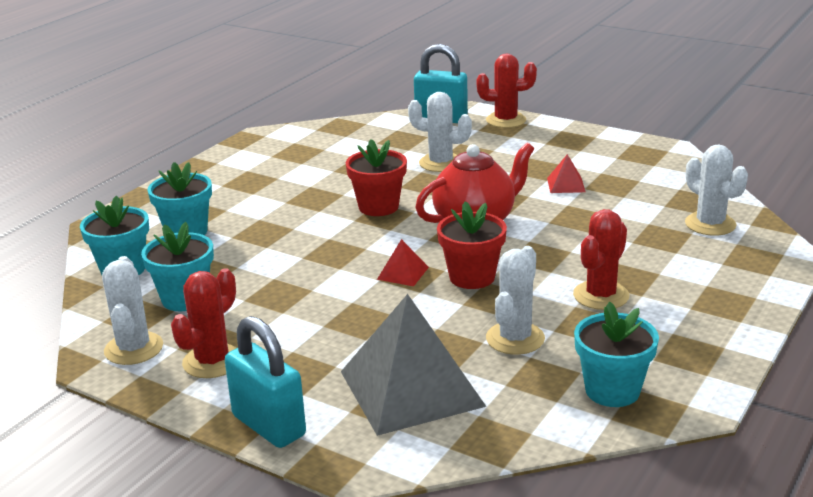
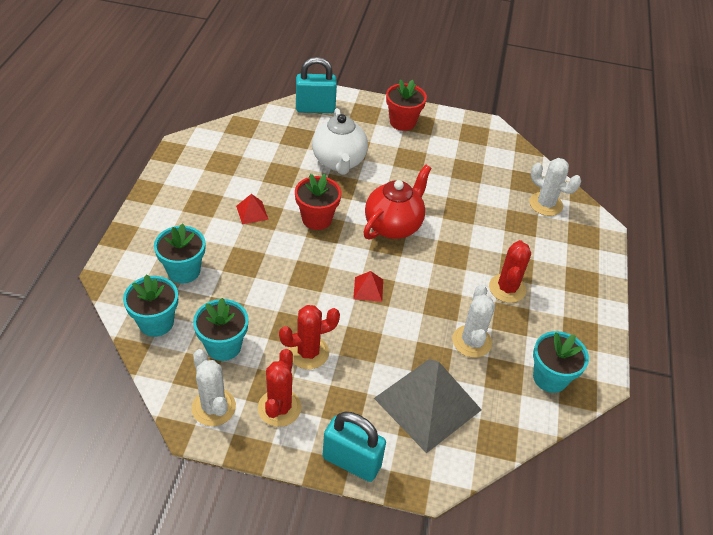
camera: 25 degrees left, 20 degrees up
white cactus [408,92,472,172] -> white teapot [312,108,368,175]
red flower pot [437,201,507,289] -> red flower pot moved to [386,80,427,131]
red cactus [476,53,537,128] -> red cactus moved to [279,305,340,369]
red pyramid [547,154,585,193] -> red pyramid moved to [236,194,269,224]

